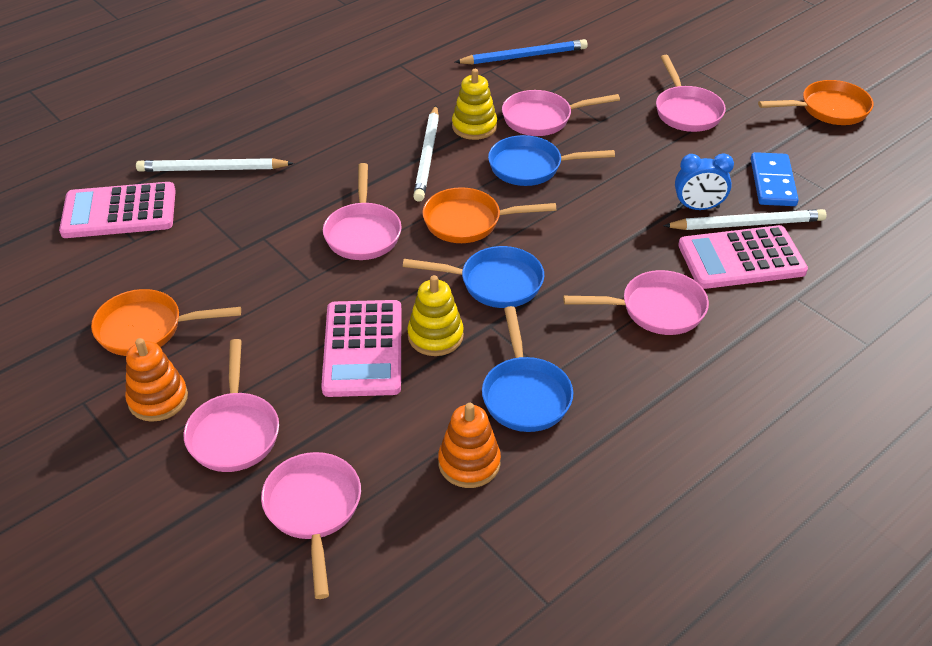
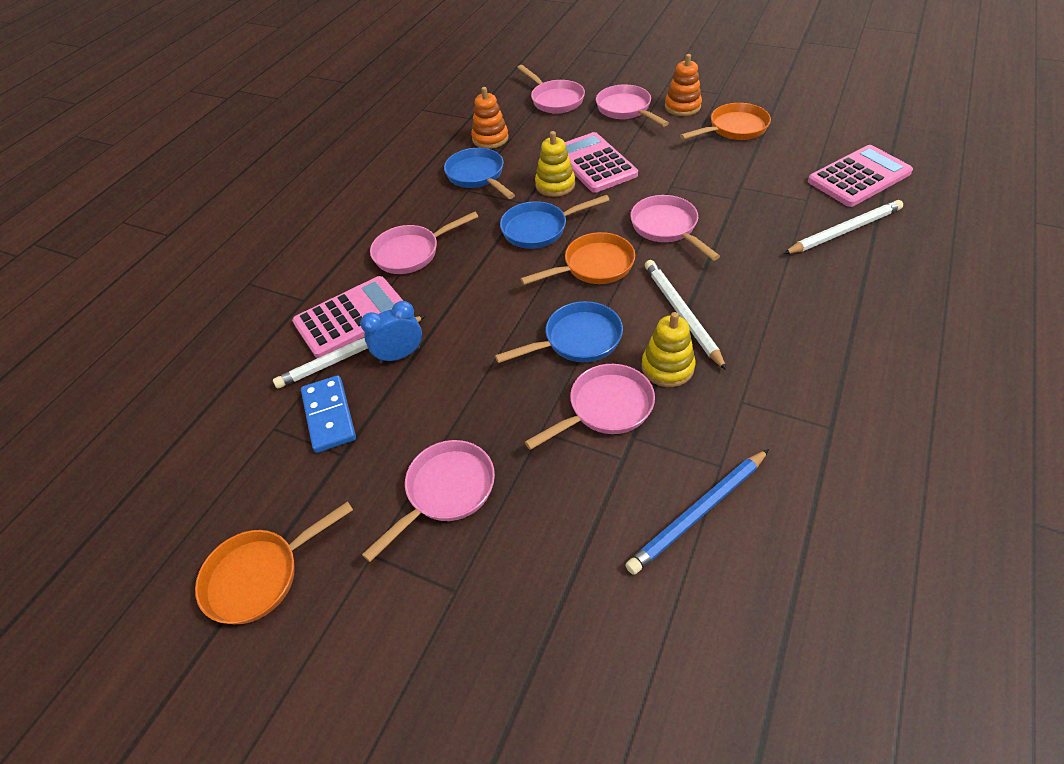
camera: 160 degrees right, 5 degrees up
pink pan [656,55,726,132] -> pink pan turned 75 degrees clockwise [362,440,495,562]

